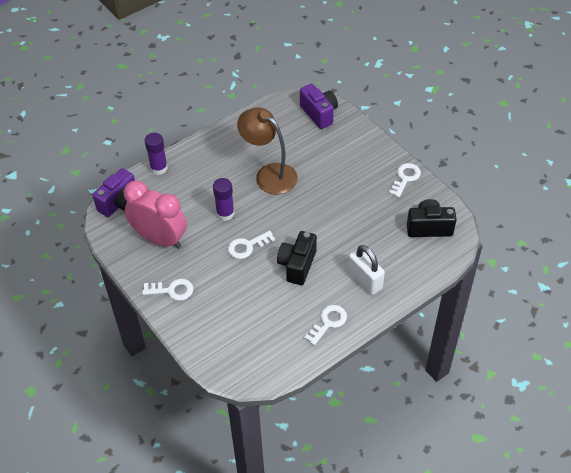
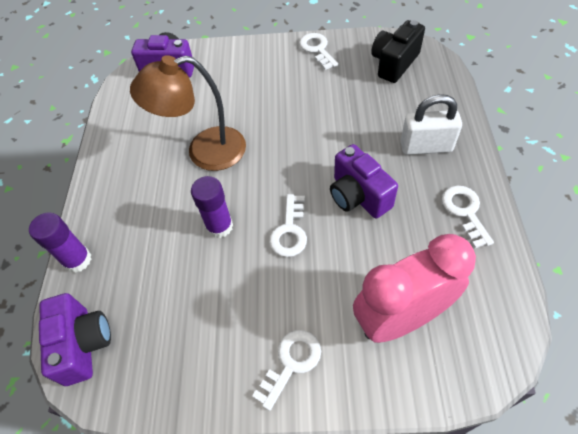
camera: 50 degrees left, 5 degrees up
pink clock [124,180,187,249] -> pink clock moved to [353,234,476,343]
black camera [277,231,317,285] -> purple camera [330,144,398,219]

